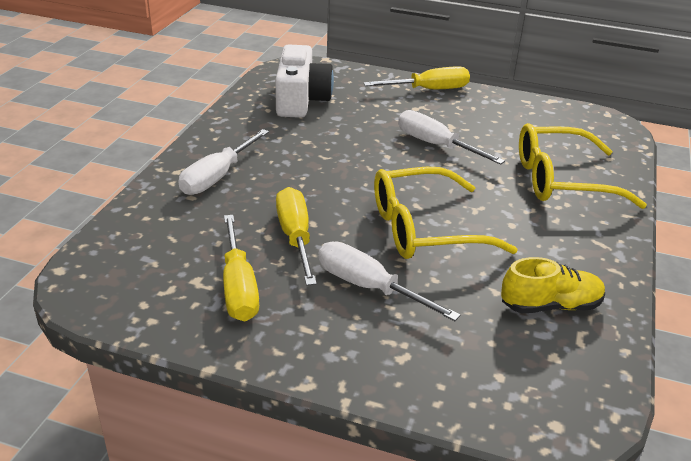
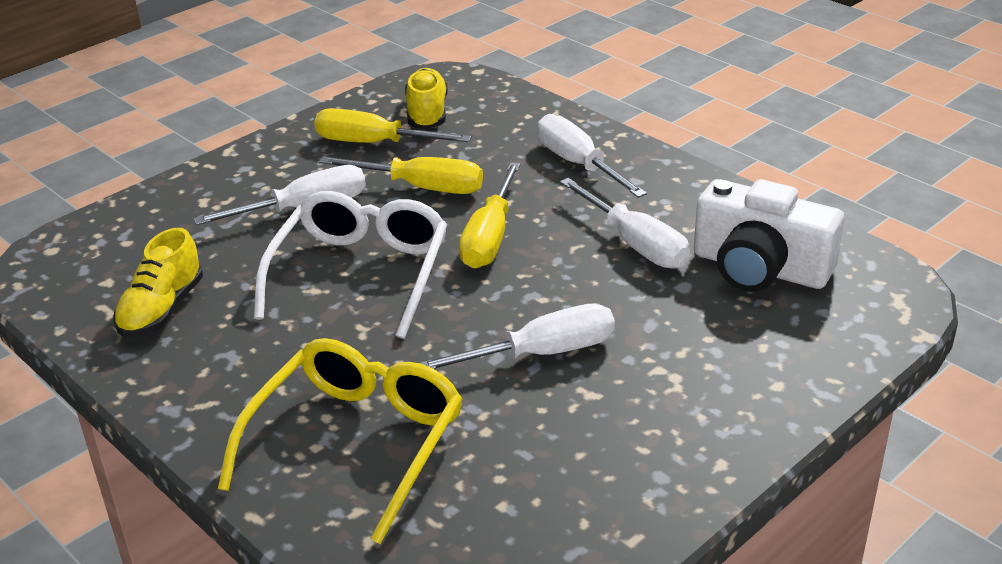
camera: 120 degrees right, 0 degrees up
yellow screwdriver [364,66,470,89] -> yellow screwdriver moved to [459,162,521,269]
yellow glasses [374,167,518,259] -> white glasses [254,191,447,339]
none -> yellow shoe [405,68,448,129]
none -> white screwdriver [560,178,690,269]

